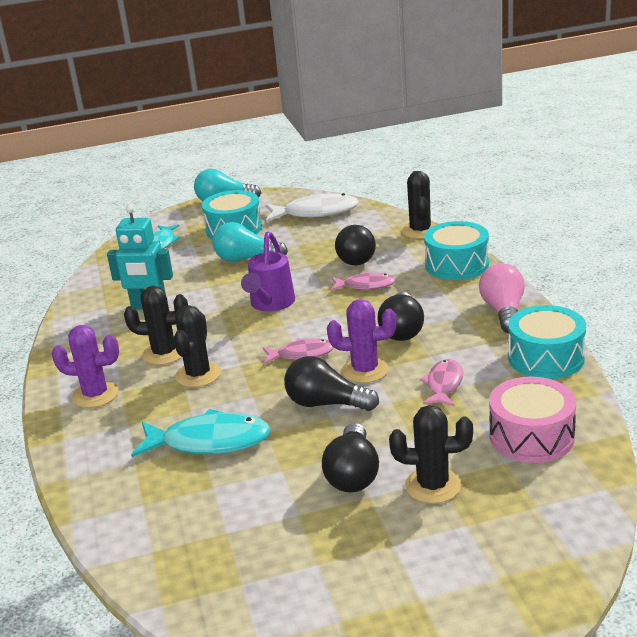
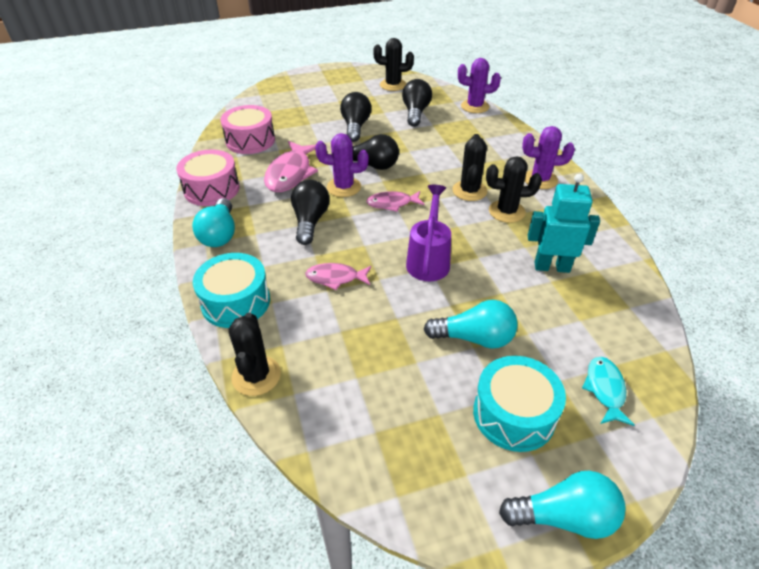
camera: 175 degrees right, 15 degrees up
turquoise fish [131,409,271,457] -> none
white fish [265,193,359,222] -> none
black light bulb [335,225,376,266] -> black light bulb moved to [402,79,432,127]
black cactus [389,405,473,504] -> black cactus moved to [373,38,414,91]
pink fish [420,359,463,406] -> pink fish [264,141,318,192], size x1.68
pink light bulb [479,263,525,333] -> turquoise light bulb [192,198,235,247]
turquoise drum [508,305,586,379] -> pink drum [176,150,240,206]
none -> purple cactus [458,58,501,113]

